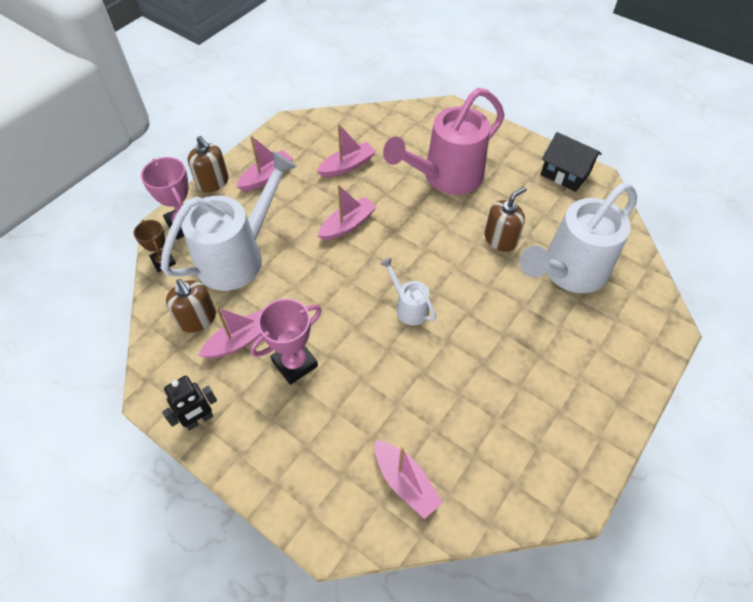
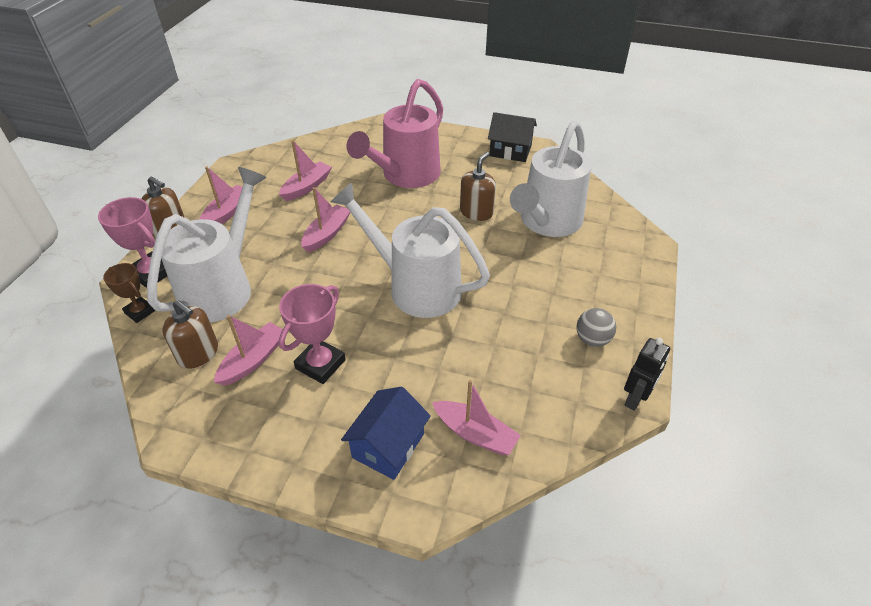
camera: 20 degrees left, 10 degrees down
black robot [162,376,217,431] -> black robot moved to [624,338,670,411]
white watering can [380,258,436,326] -> white watering can [330,182,490,318], size x2.14
none -> blue house [341,387,431,480]
none -> grey ball [576,308,616,347]

